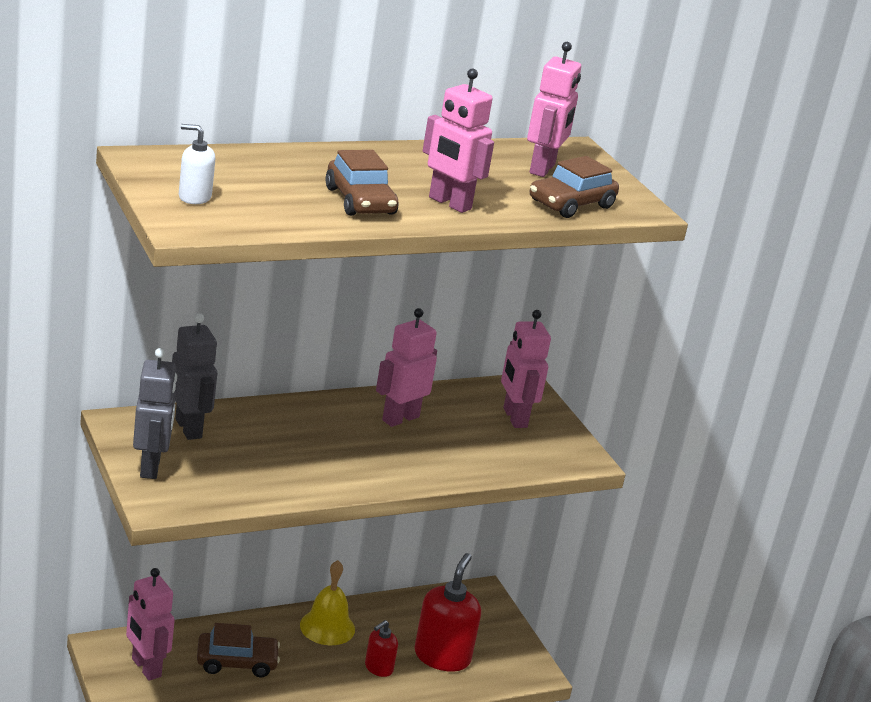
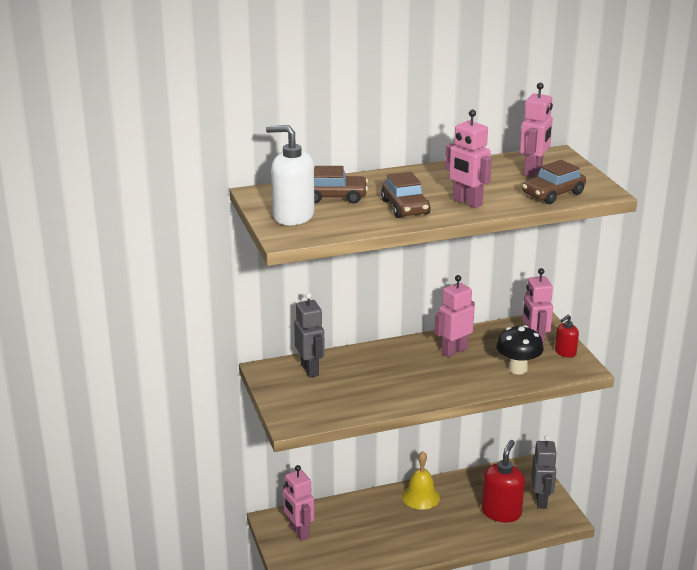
camera: 10 degrees right, 0 degrees up
grey robot [133,348,177,479] -> grey robot moved to [531,435,557,509]
white soap dispenser [179,124,215,204] -> white soap dispenser [266,125,315,225], size x1.87
brown car [197,623,280,678] -> brown car moved to [314,166,368,204]
red soap dispenser [365,620,398,677] -> red soap dispenser moved to [555,315,579,358]
none -> black mushroom [496,325,544,375]

